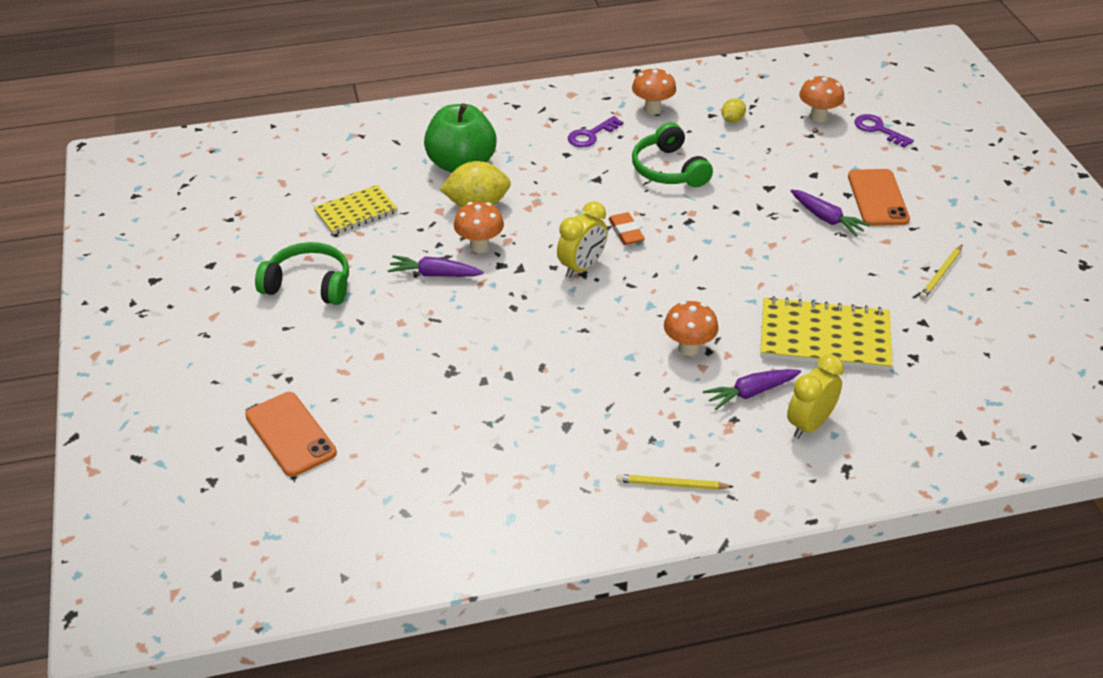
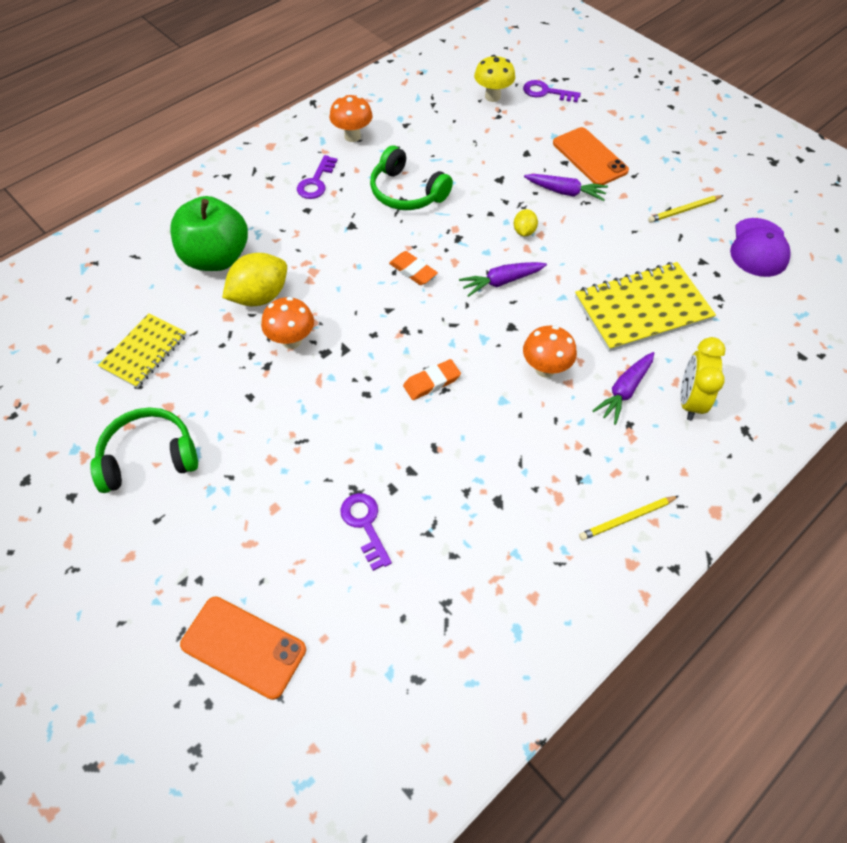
camera: 30 degrees left, 15 degrees up
purple carrot [387,255,484,277] -> purple carrot moved to [459,262,547,297]
yellow clock [557,201,608,278] -> none
yellow lemon [722,98,746,122] -> yellow lemon moved to [514,209,538,236]
orange mushroom [799,75,845,122] -> yellow mushroom [474,55,515,102]
yellow pencil [919,244,963,300] -> yellow pencil turned 60 degrees clockwise [648,195,724,223]
none -> purple key [340,493,392,571]
none -> orange eraser [403,359,461,400]
none -> purple cap [730,218,791,277]

